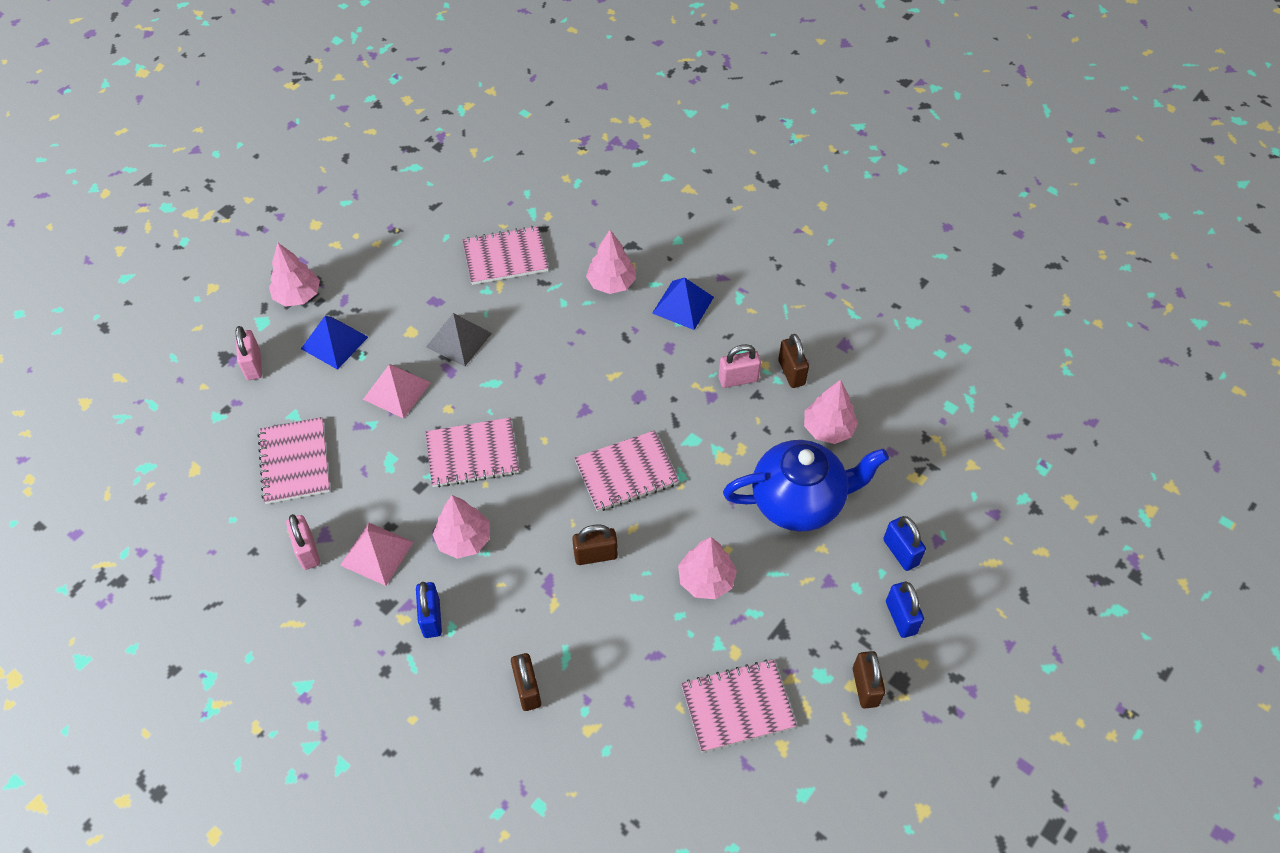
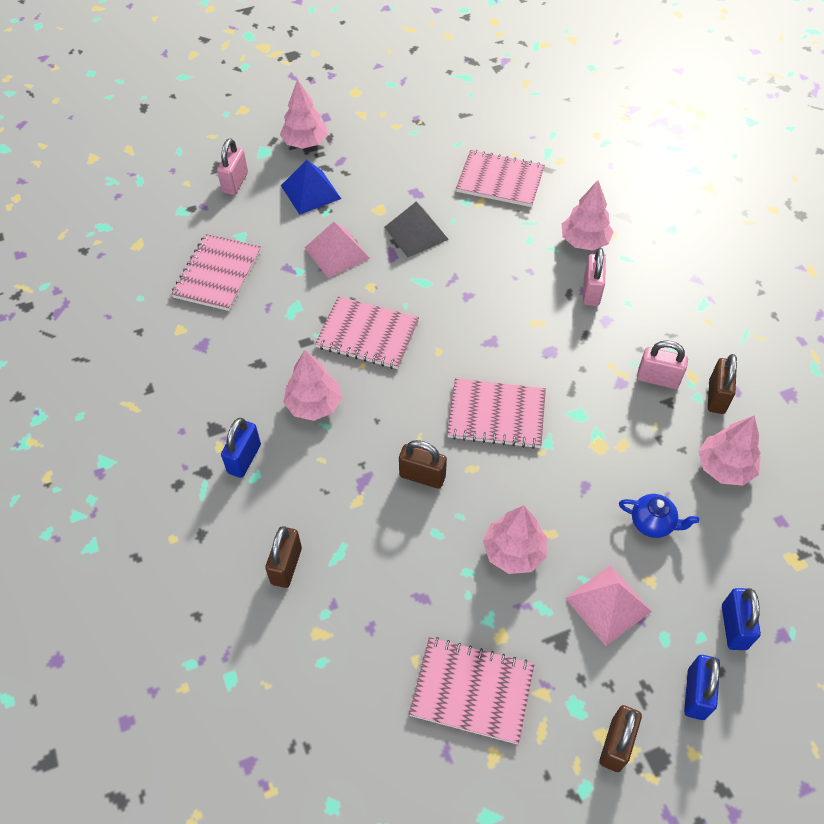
camera: 30 degrees right, 0 degrees up
pink padlock [286,514,320,570] -> pink padlock moved to [583,248,606,306]
pink pyramid [340,522,414,586] -> pink pyramid moved to [565,565,652,646]
blue pyramid [652,277,714,330] -> none
blue teapot [723,440,889,531] -> blue teapot [619,494,699,538], size x0.43

